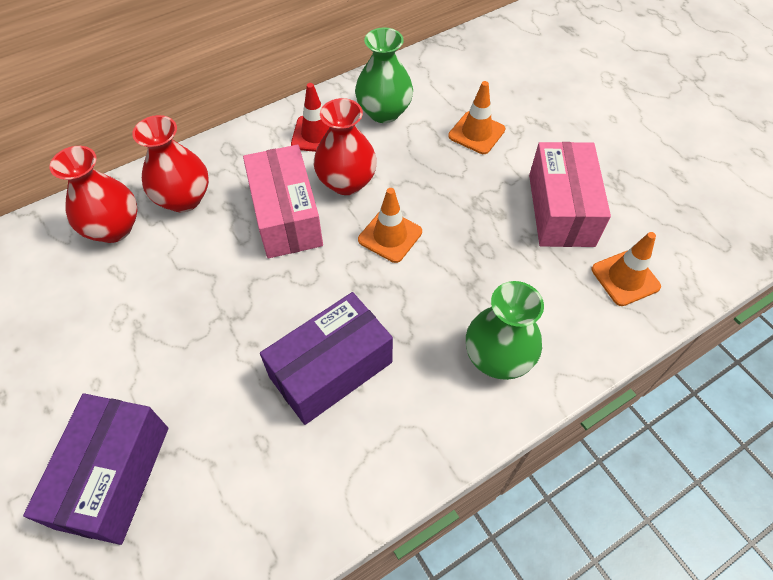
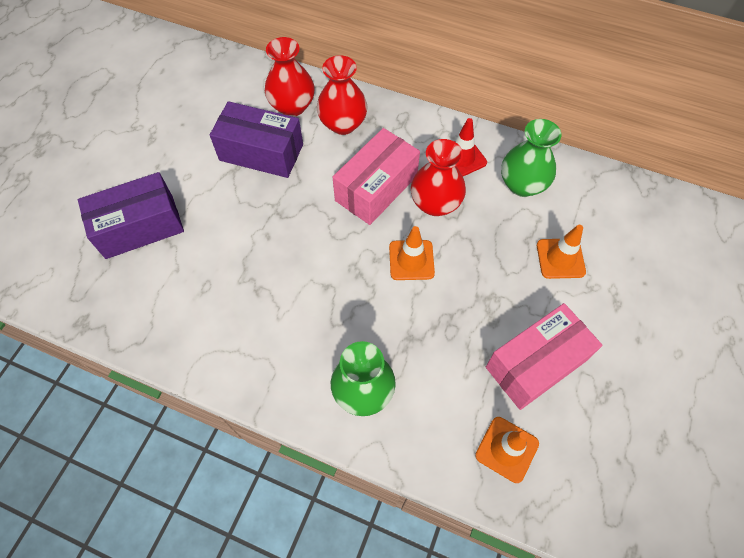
camera: 55 degrees right, 5 degrees up
purple box [260,292,393,425] -> purple box moved to [210,101,303,178]

